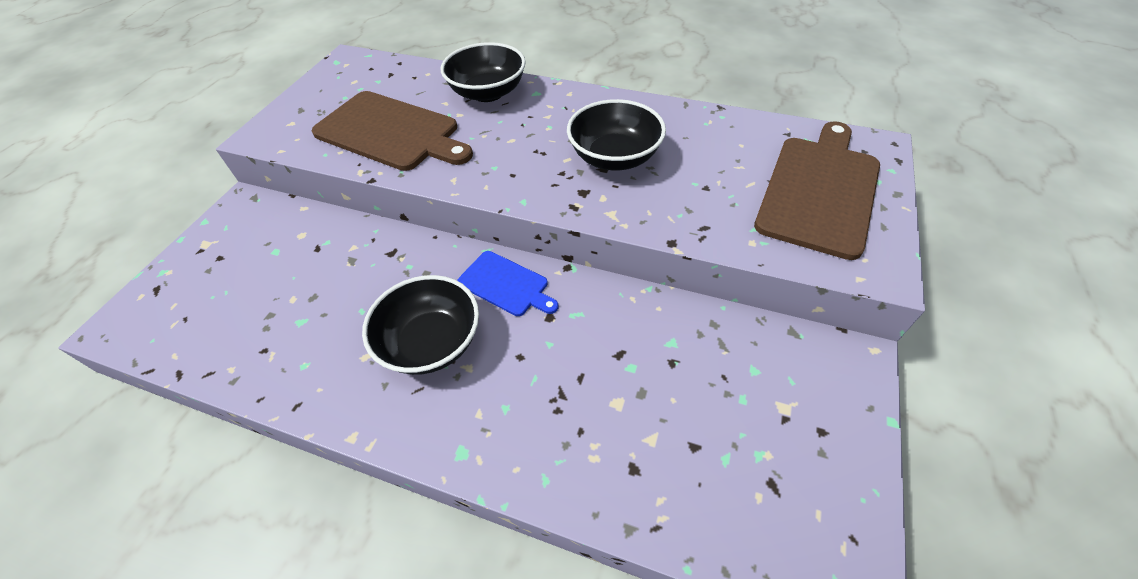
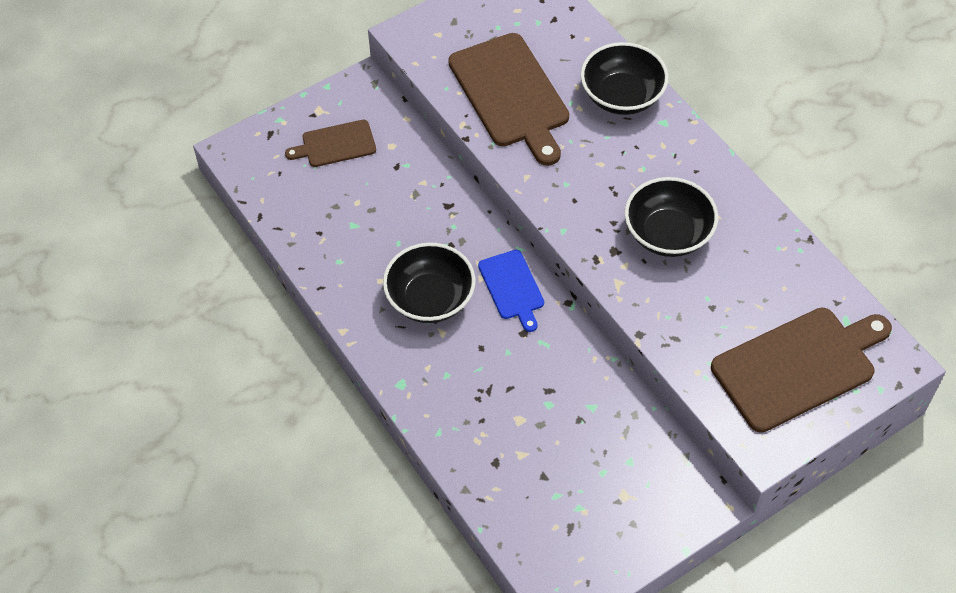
camera: 35 degrees right, 5 degrees up
none -> brown cutting board [285,120,376,167]

